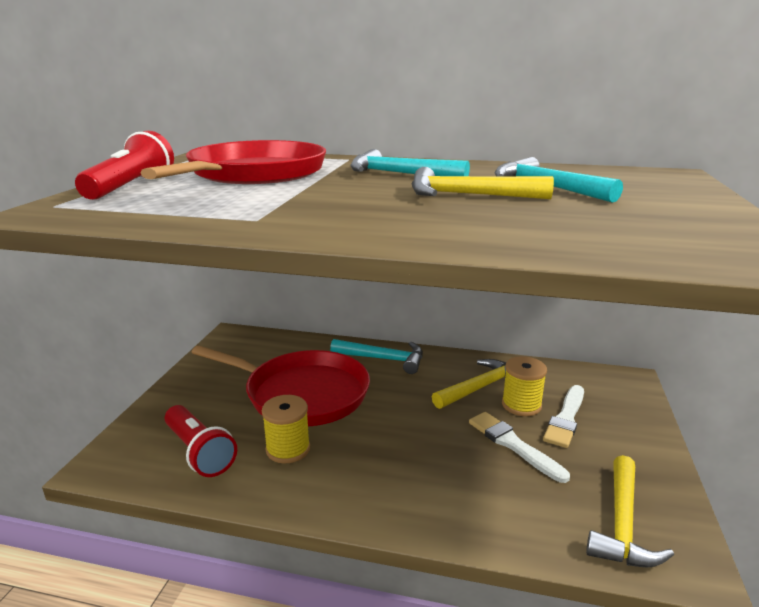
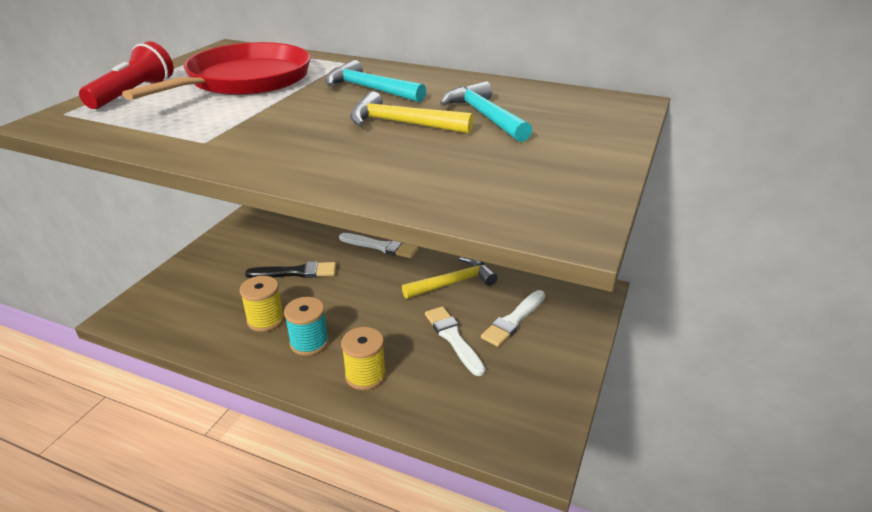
camera: 10 degrees right, 10 degrees up
red flashlight [165,405,237,477] -> none
red pan [191,345,370,426] -> black brush [245,261,336,278]
turquoise hammer [330,339,423,374] -> white brush [339,233,418,258]
yellow spool [502,356,547,416] -> yellow spool moved to [341,327,386,390]
yellow hammer [586,455,674,567] -> none
none -> turquoise spool [284,297,329,356]

